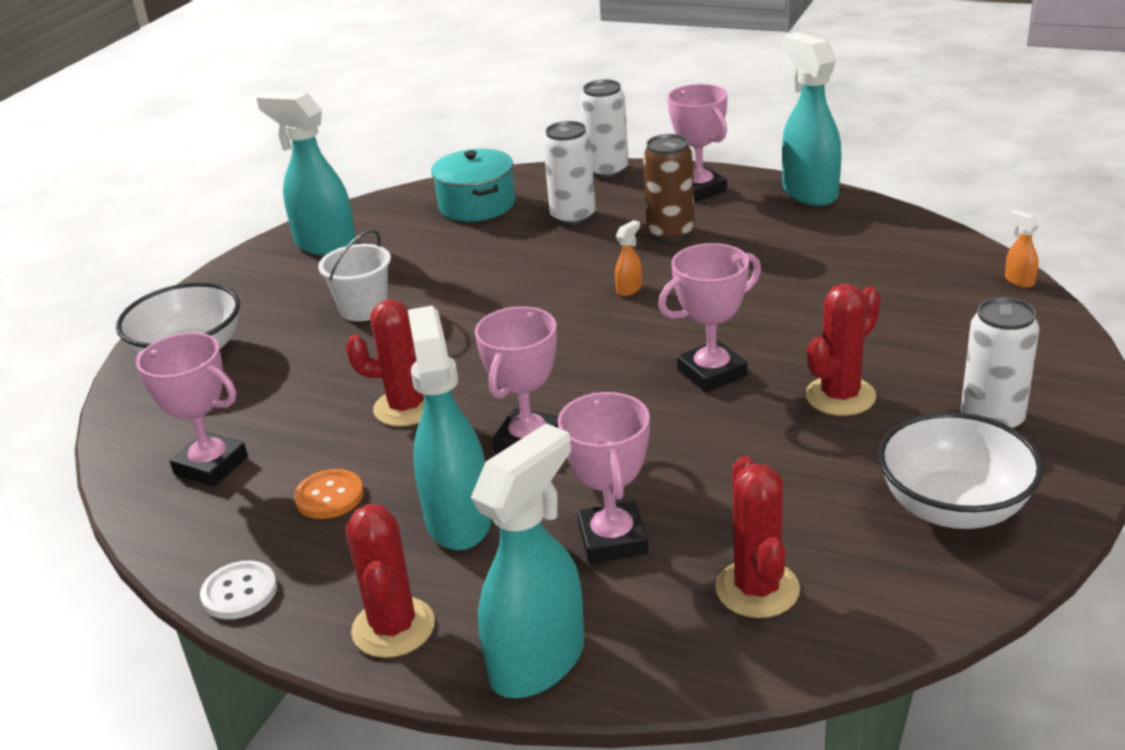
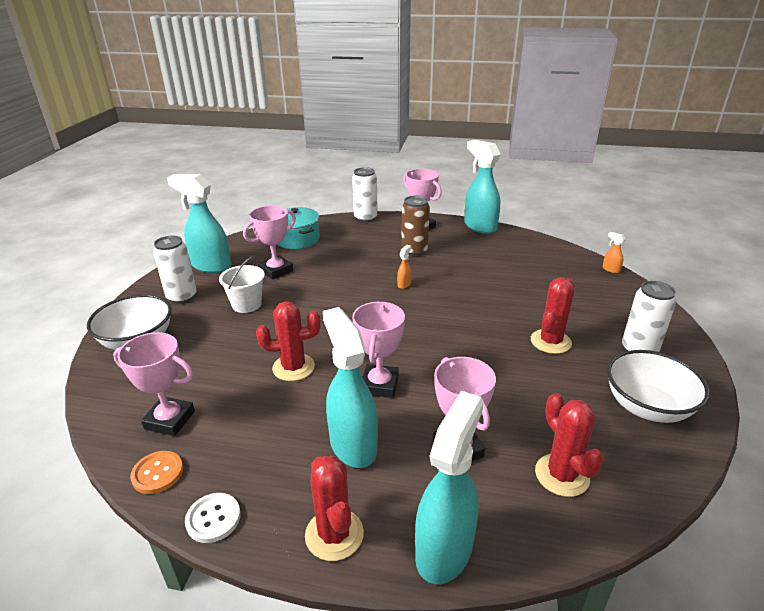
camera: 15 degrees left, 0 degrees up
orange button [294,469,364,519] -> orange button moved to [130,451,183,494]
white can [543,121,596,225] -> white can moved to [153,236,197,304]
pink trophy [658,243,761,392] -> pink trophy moved to [243,205,296,280]

